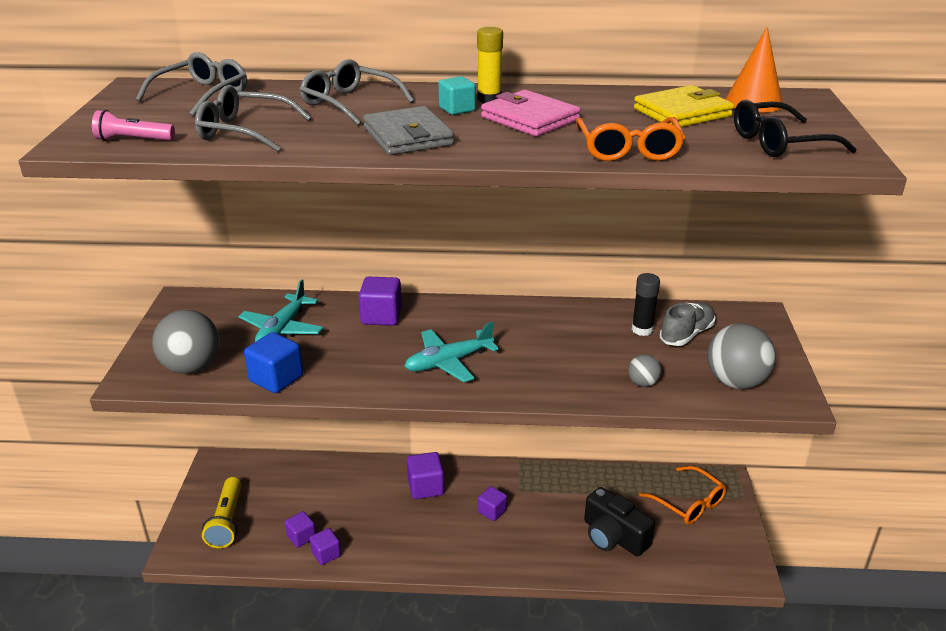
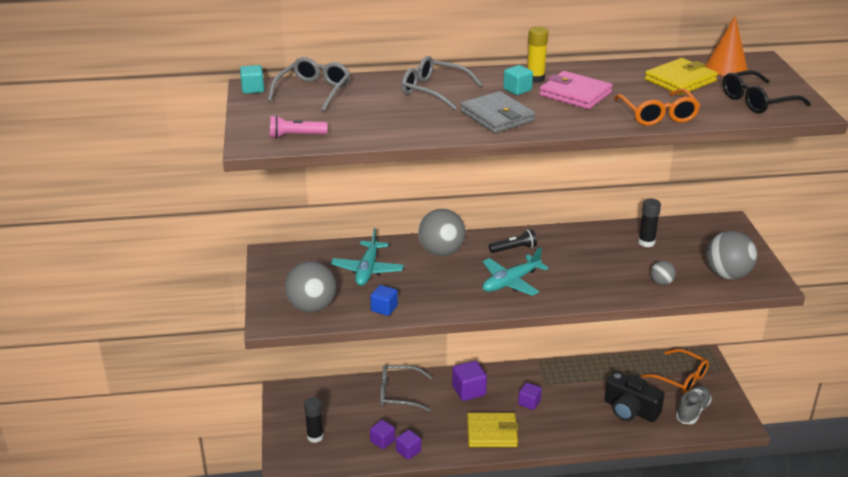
camera: 10 degrees left, 0 degrees up
grey glasses [195,85,311,152] -> grey glasses moved to [380,365,432,411]
yellow flashlight [202,477,242,548] -> black glue stick [304,397,323,443]
blue cube [244,332,303,393] -> blue cube [370,285,398,316], size x0.65
purple cube [359,277,402,326] -> grey ball [418,209,466,256]
grey shoe [660,302,715,346] -> grey shoe moved to [676,386,712,424]
none -> turquoise cube [240,65,264,94]
none -> yellow wallet [467,413,519,447]
none -> black flashlight [489,229,537,253]

